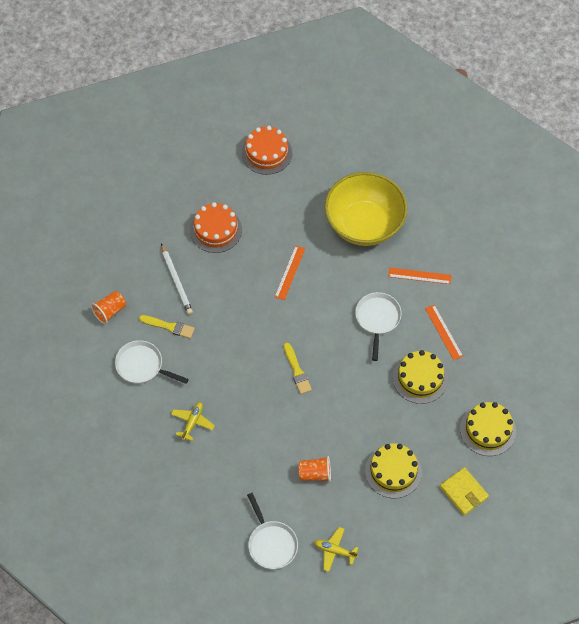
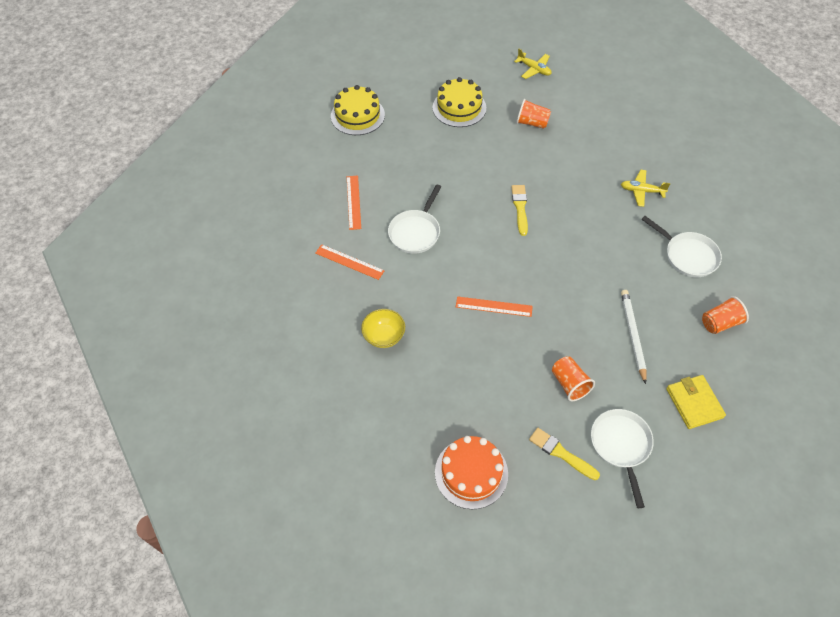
camera: 160 degrees left, 5 degrees down
yellow brush [139,315,195,339] -> yellow brush moved to [529,428,600,480]
yellow plane [171,402,215,441] -> yellow plane turned 60 degrees clockwise [621,170,670,207]
orange cake [190,202,242,253] -> orange cup [552,357,595,401]
white pan [247,493,298,569] -> white pan moved to [591,409,654,508]
orange ruler [275,245,305,300] -> orange ruler turned 60 degrees clockwise [456,296,533,317]
yellow bowl [325,172,407,246] -> yellow bowl [361,309,405,348], size x0.42
yellow cake [393,350,448,404] -> none
yellow wallet [440,467,489,516] -> yellow wallet moved to [666,375,726,429]

